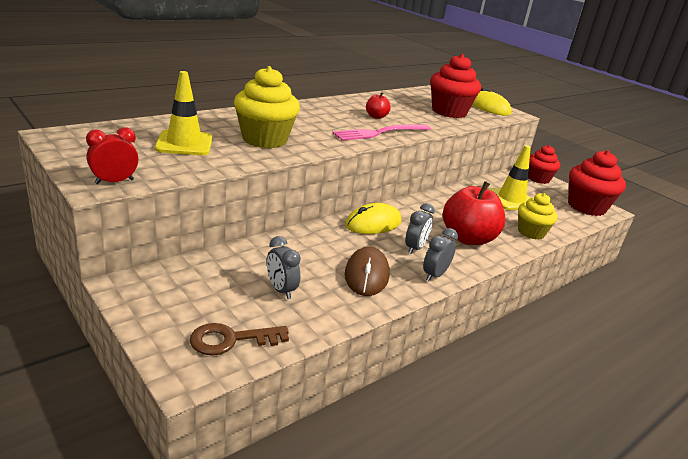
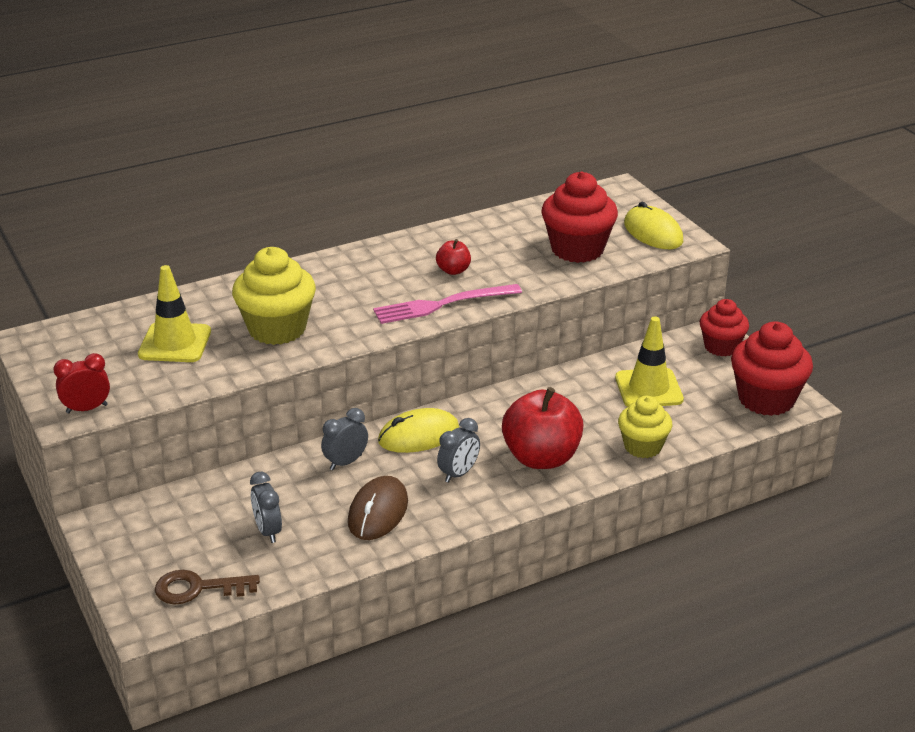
camera: 15 degrees right, 5 degrees up
grey clock [423,228,458,281] -> grey clock moved to [321,408,368,470]

